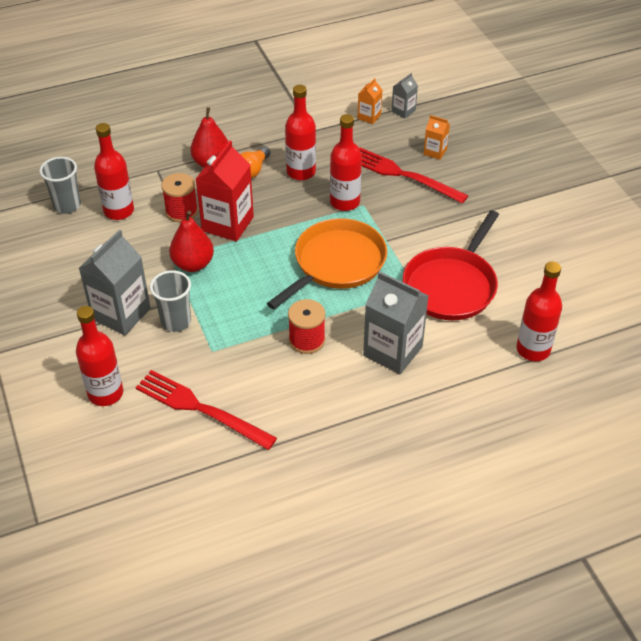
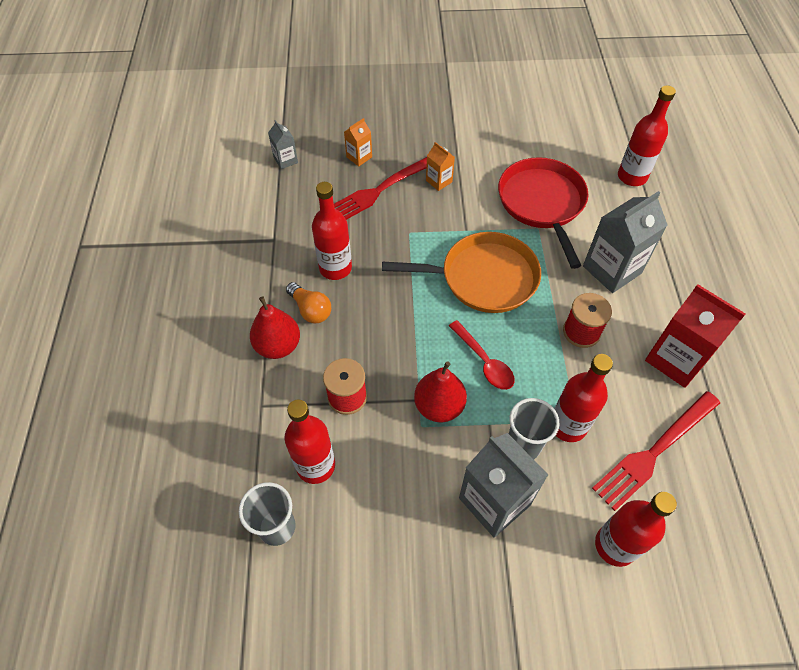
camera: 70 degrees left, 10 degrees up
red carton [196,141,254,242] -> red carton moved to [645,284,746,388]
orange pan [267,218,387,309] -> orange pan turned 120 degrees clockwise [382,232,541,313]
red bottle [330,114,362,211] -> red bottle moved to [554,354,613,442]
orange carton [358,78,382,124] -> orange carton moved to [426,142,455,191]
red pan [403,210,499,320] -> red pan turned 150 degrees counterclockwise [498,157,588,269]
none -> red spoon [449,320,515,390]

